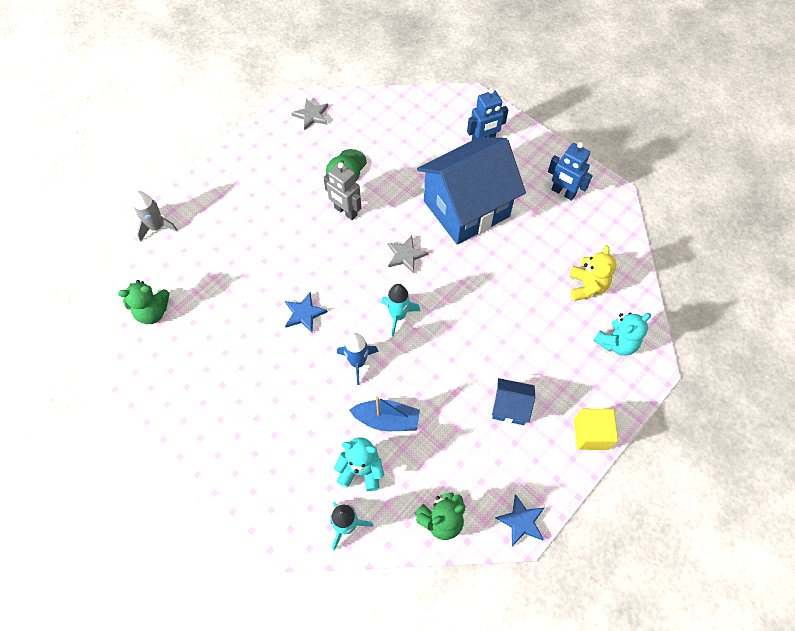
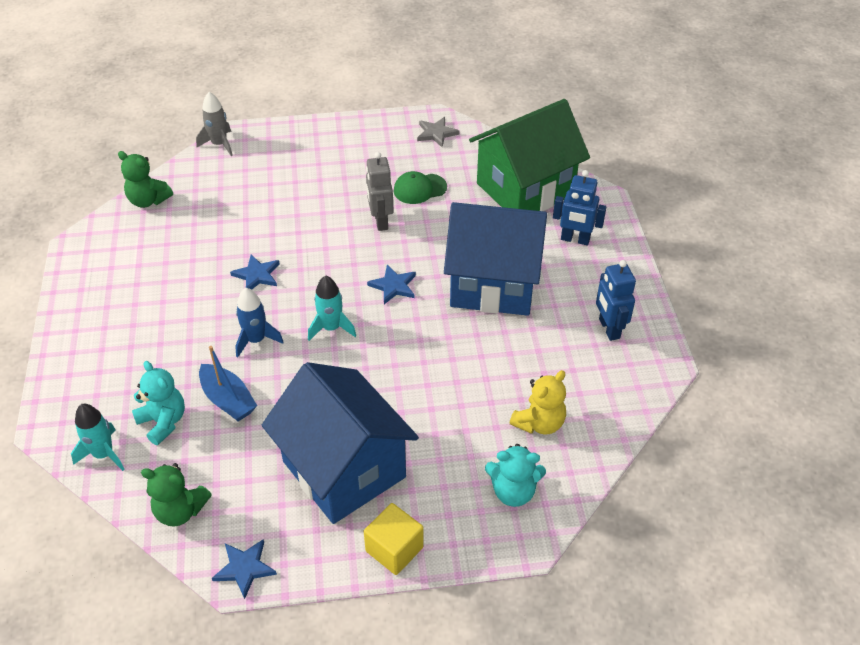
camera: 40 degrees right, 15 degrees down
grey star [387,235,428,273] -> blue star [367,265,416,304]
blue house [492,378,535,425] -> blue house [262,362,419,524], size x2.31
none -> green house [469,99,590,211]

